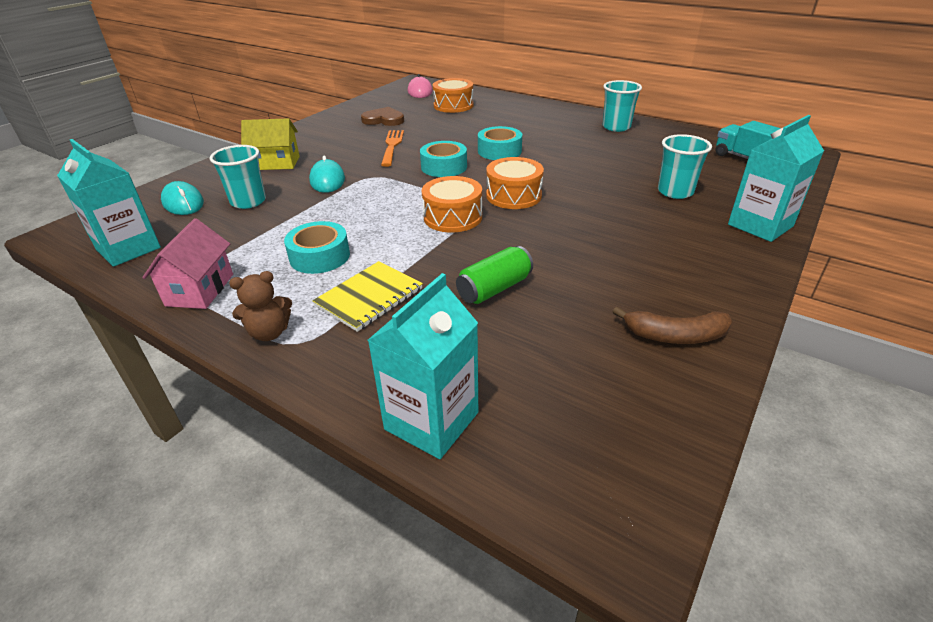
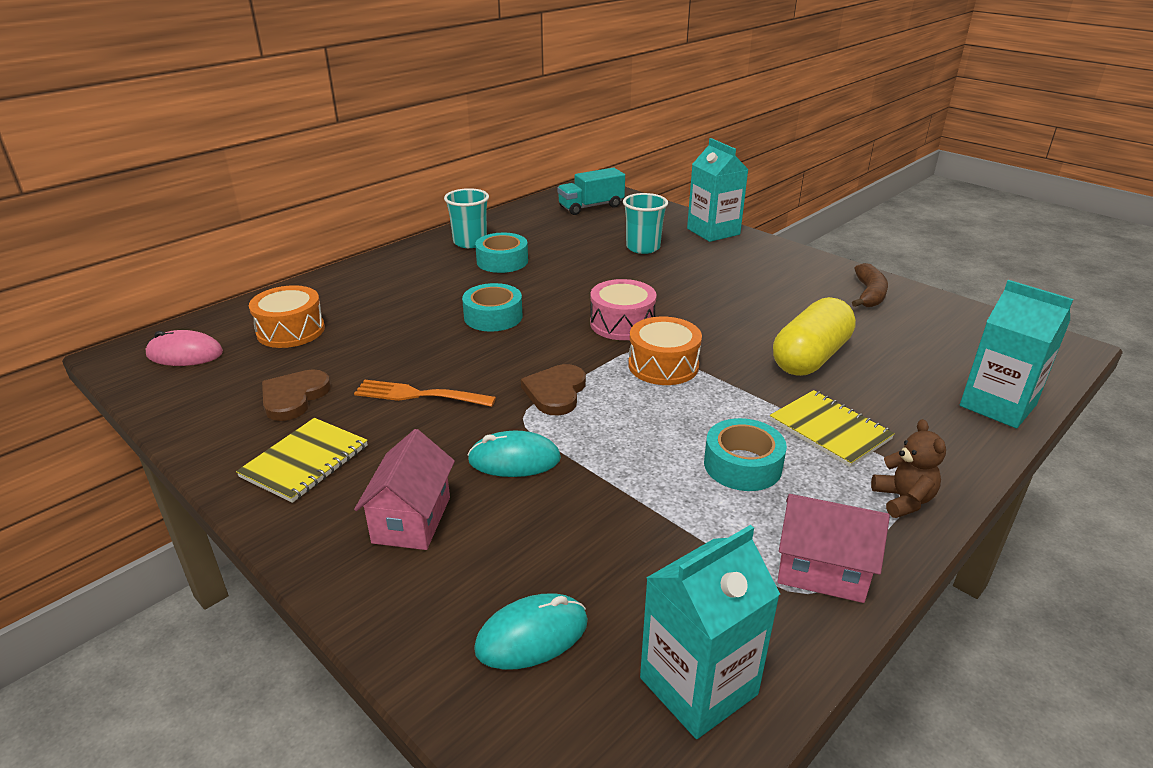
camera: 80 degrees left, 5 degrees down
turquoise cup [210,145,266,209] -> none
yellow house [241,118,300,170] -> pink house [354,429,455,550]
turquoise tape [420,141,467,177] -> turquoise tape moved to [475,233,528,273]
green can [456,246,533,304] -> yellow capsule [773,297,856,376]
orange drum [486,157,544,209] -> pink drum [590,279,657,340]
none -> yellow notebook [236,418,368,503]
none -> brown heart [521,364,586,416]

